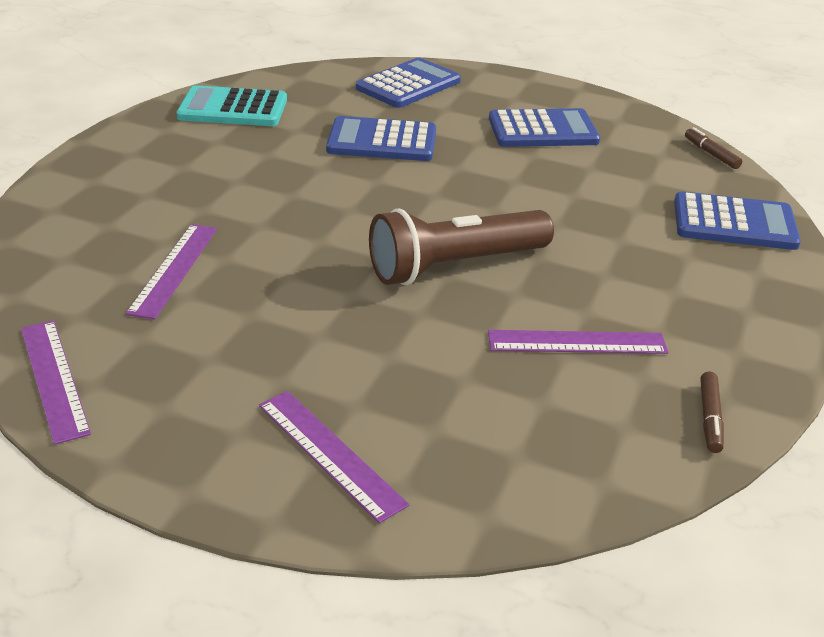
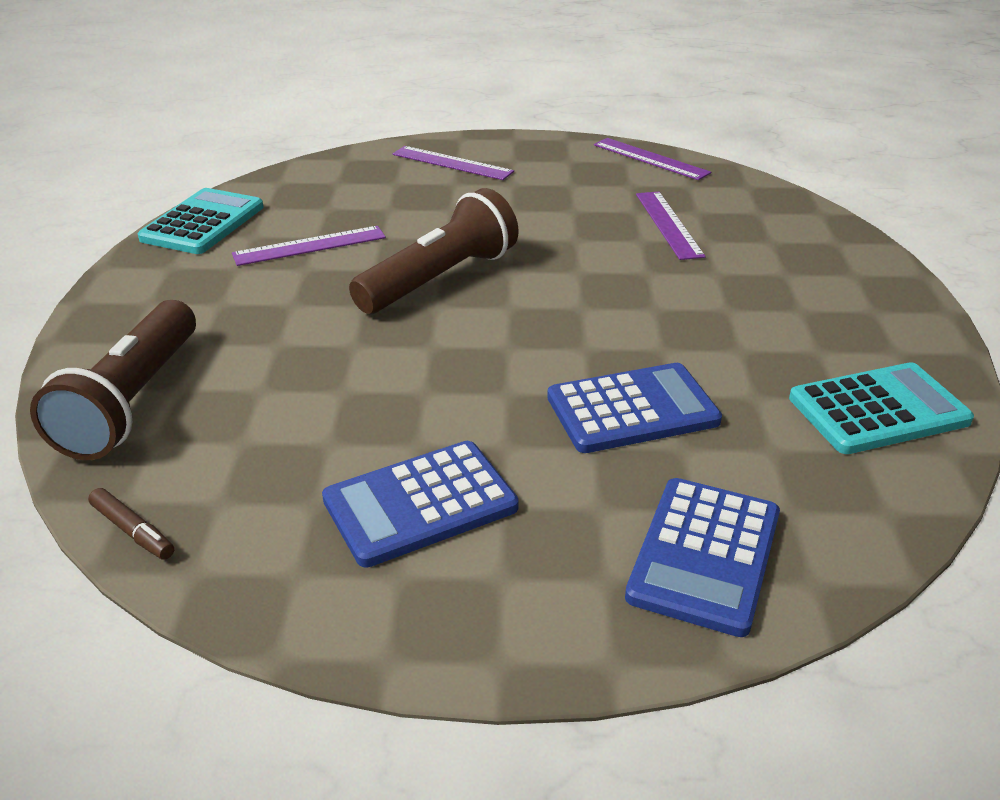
camera: 160 degrees right, 0 degrees up
blue calculator [674,191,801,250] -> brown flashlight [30,300,196,460]
brown marker [700,372,724,453] -> turquoise calculator [138,188,264,254]

